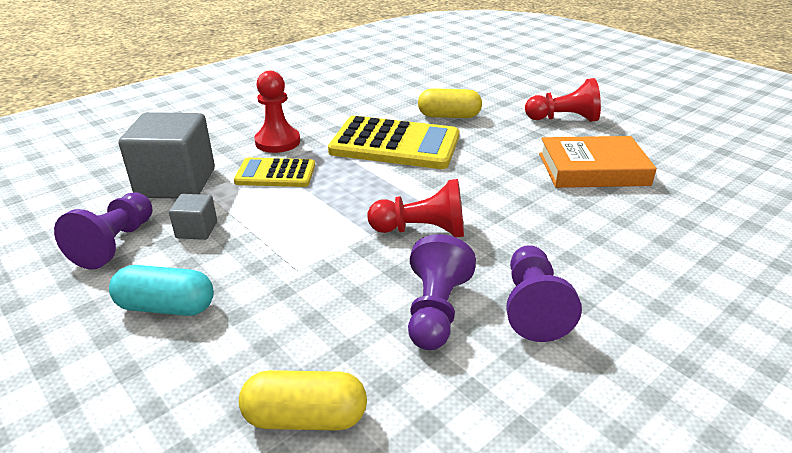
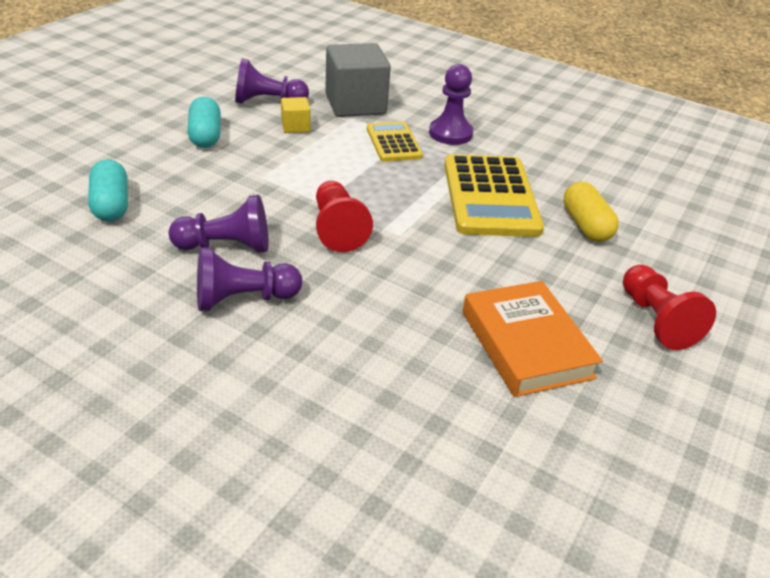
camera: 70 degrees right, 5 degrees up
grey cube [169,194,217,240] -> yellow cube [281,97,310,133]
yellow capsule [239,370,367,430] -> turquoise capsule [88,159,128,221]
red pawn [254,71,300,153] -> purple pawn [429,64,473,145]

